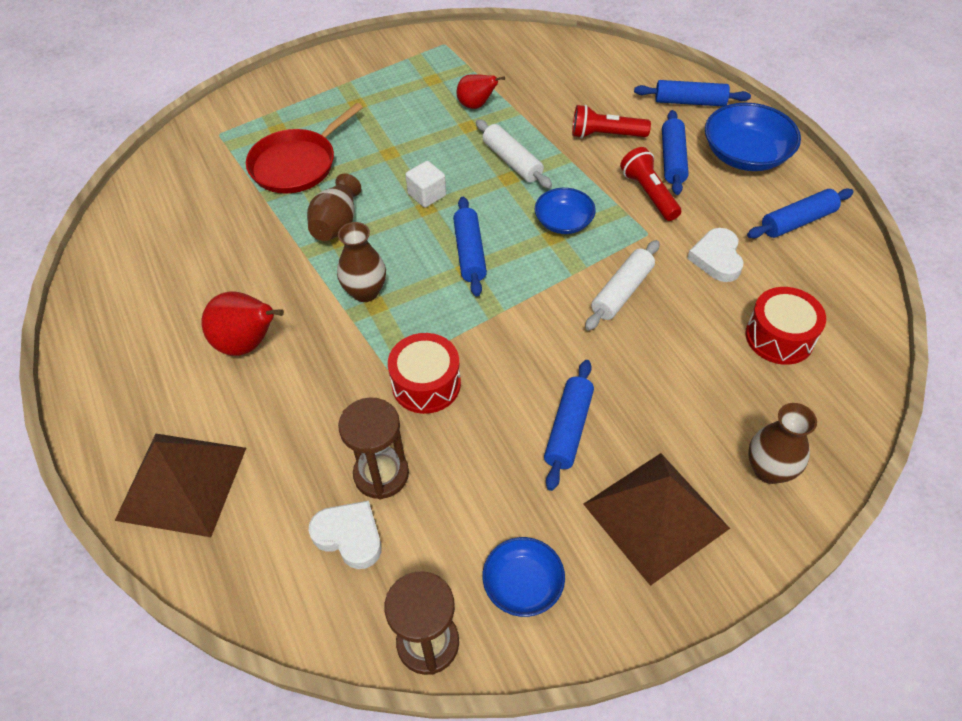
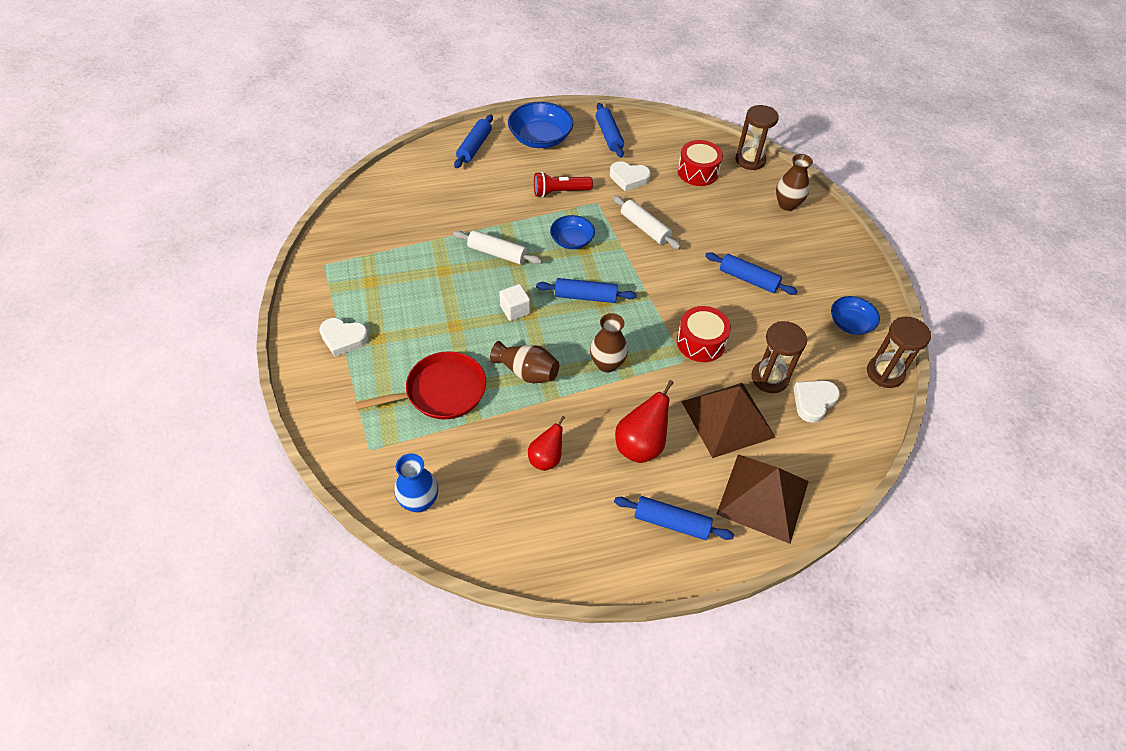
camera: 80 degrees left, 0 degrees up
red pan [246,103,363,194] -> red pan turned 75 degrees counterclockwise [355,351,486,419]
red pear [456,74,505,109] -> red pear moved to [528,416,565,471]
white rolling pin [476,119,552,189] -> white rolling pin turned 45 degrees clockwise [453,230,542,265]
red flashlight [572,105,651,139] -> none
brown pyramid [583,453,730,586] -> brown pyramid moved to [681,383,776,458]
blue rolling pin [662,110,689,195] -> blue rolling pin moved to [614,496,734,540]
none -> white heart [319,318,369,357]
none -> blue vase [394,453,438,512]
none -> brown hourglass [736,105,779,170]

